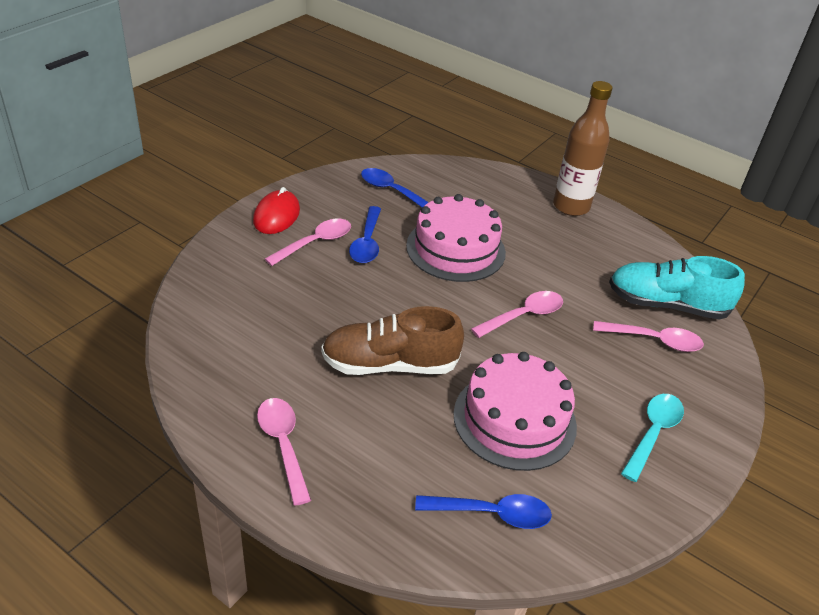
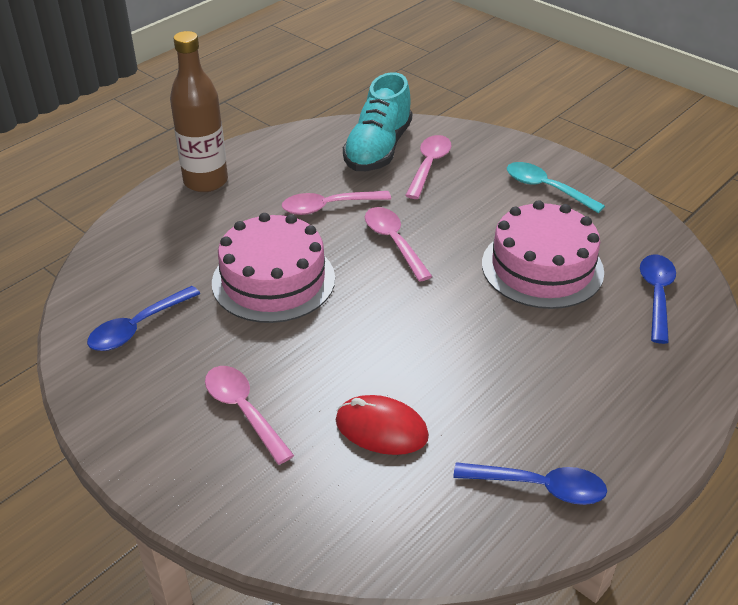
camera: 80 degrees left, 0 degrees up
red mouse [253,187,300,234] -> red mouse moved to [335,395,429,455]
pink spoon [257,398,311,506] -> pink spoon moved to [282,191,391,215]
brown shoe [321,306,464,375] -> none
blue spoon [349,206,381,263] -> blue spoon moved to [453,462,607,505]

